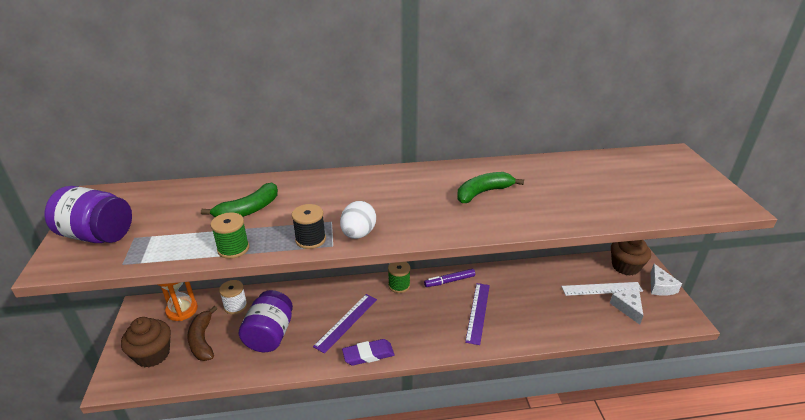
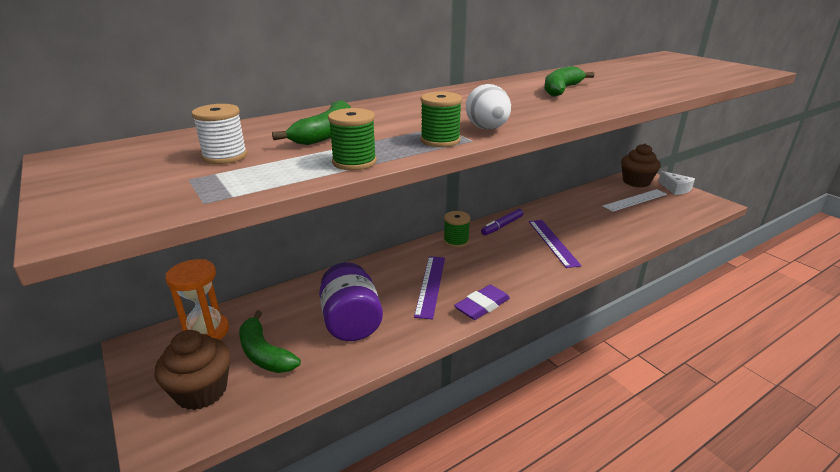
camera: 25 degrees left, 5 degrees down
purple jar [45,186,132,243] -> none
brown banana [187,306,218,361] -> green banana [239,311,301,373]
white spool [219,280,247,314] -> white spool moved to [192,104,247,164]
black spool [292,204,326,249] -> green spool [421,92,462,147]
white cheese [610,290,644,325] -> none

